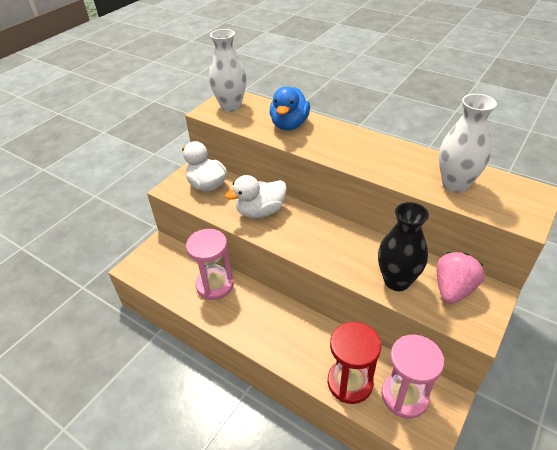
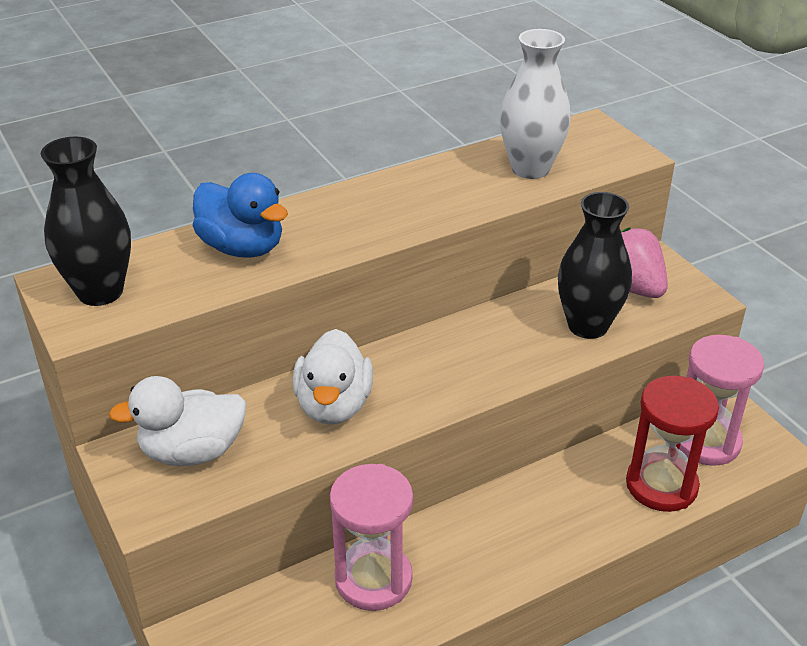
camera: 65 degrees left, 5 degrees down
white vase [209,29,247,112] -> black vase [41,137,131,306]

